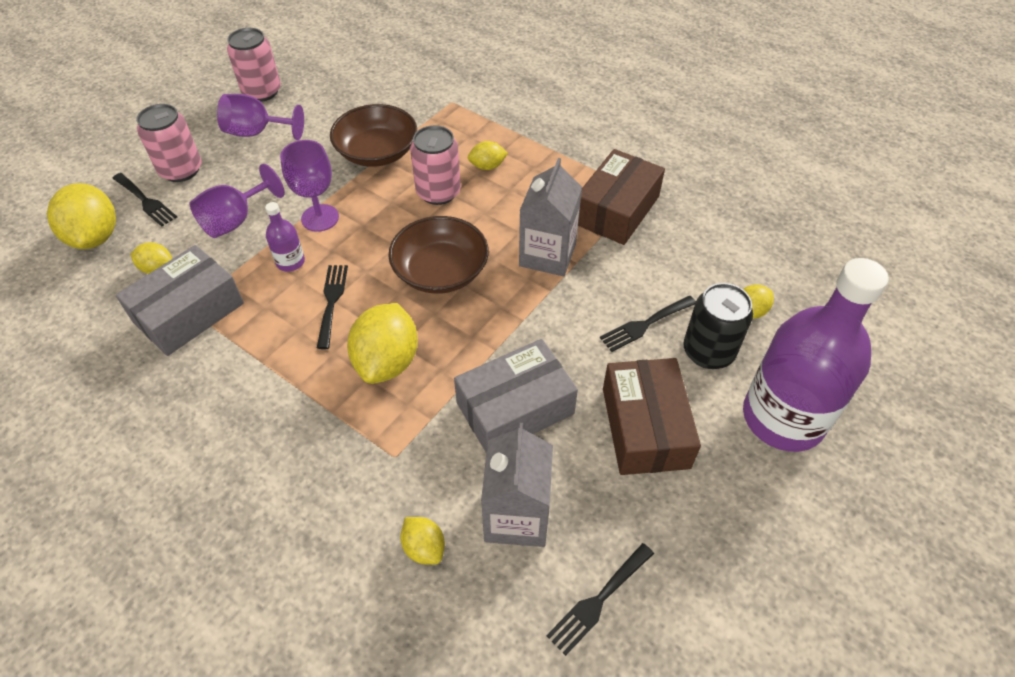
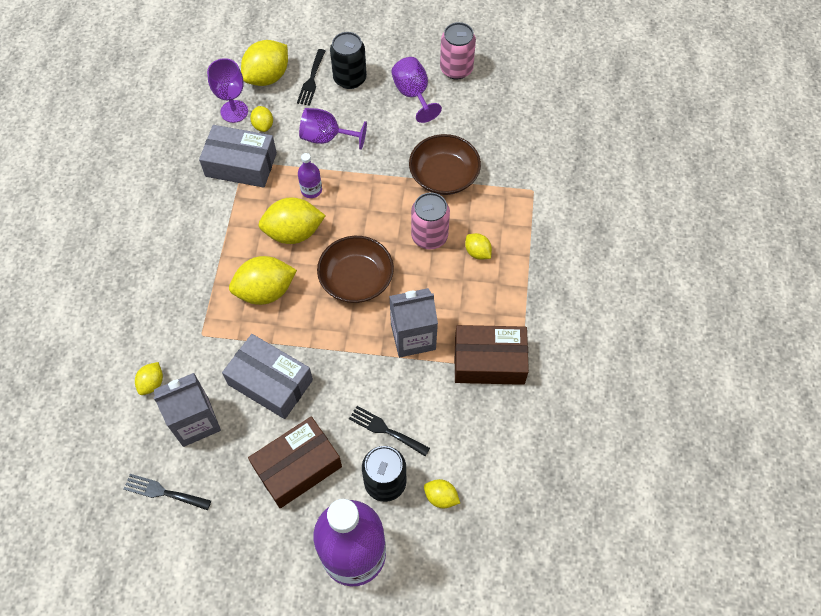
camera: 60 degrees right, 10 degrees up
pink can [136,104,202,182] -> black can [330,32,367,89]
purple goblet [280,140,339,232] -> purple goblet moved to [207,58,248,123]
black fork [317,265,348,349] -> yellow lemon [258,197,326,244]

